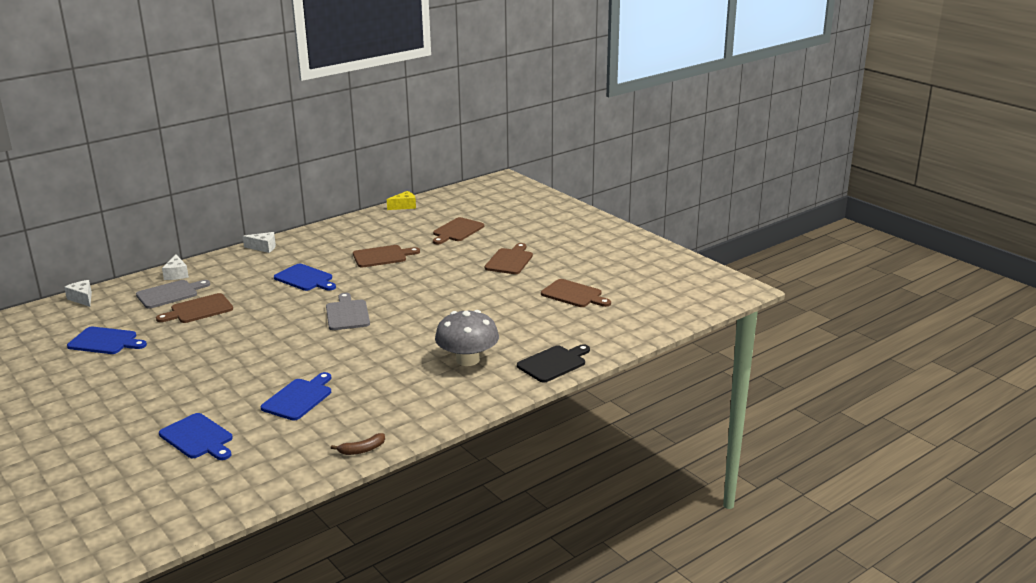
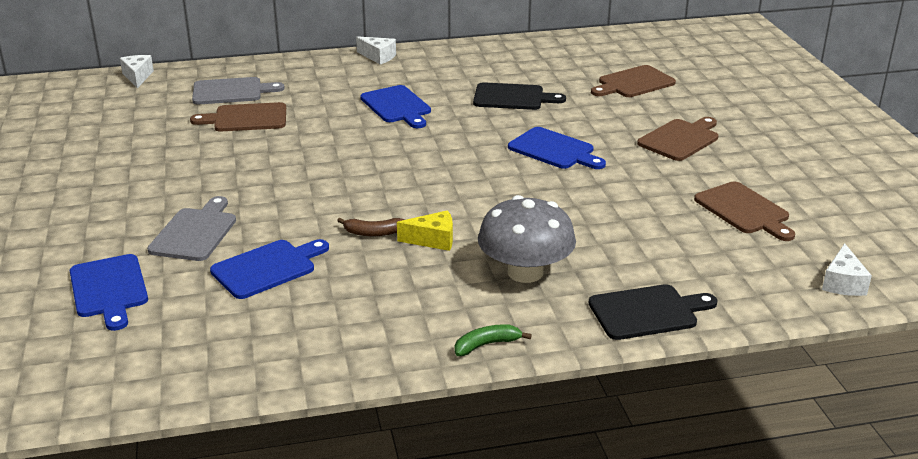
camera: 25 degrees right, 5 degrees up
blue cutting board [67,327,147,354] -> blue cutting board moved to [508,127,606,169]
white cheese [162,254,189,280] -> white cheese moved to [822,243,872,296]
grey cutting board [326,293,370,330] -> grey cutting board moved to [147,196,236,261]
brown banana [331,433,385,455] -> brown banana moved to [337,218,405,236]
brown cutting board [353,245,420,267] -> black cutting board [473,82,566,110]
yellow cheese [387,191,416,210] -> yellow cheese moved to [397,210,453,251]
none -> green banana [454,324,532,356]

